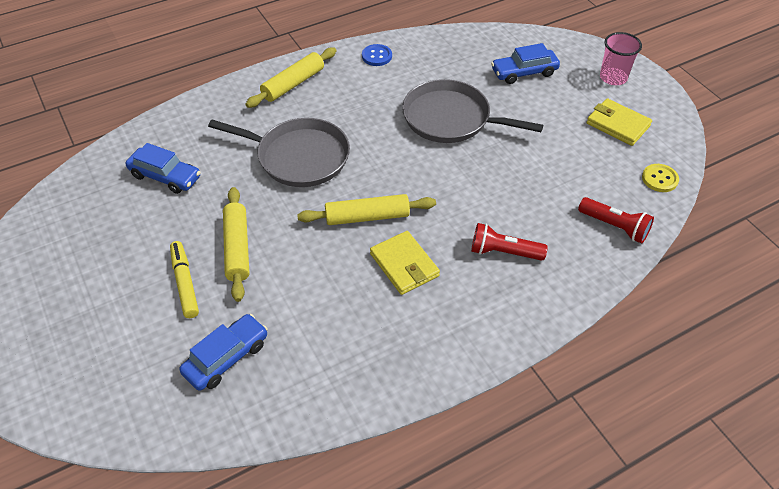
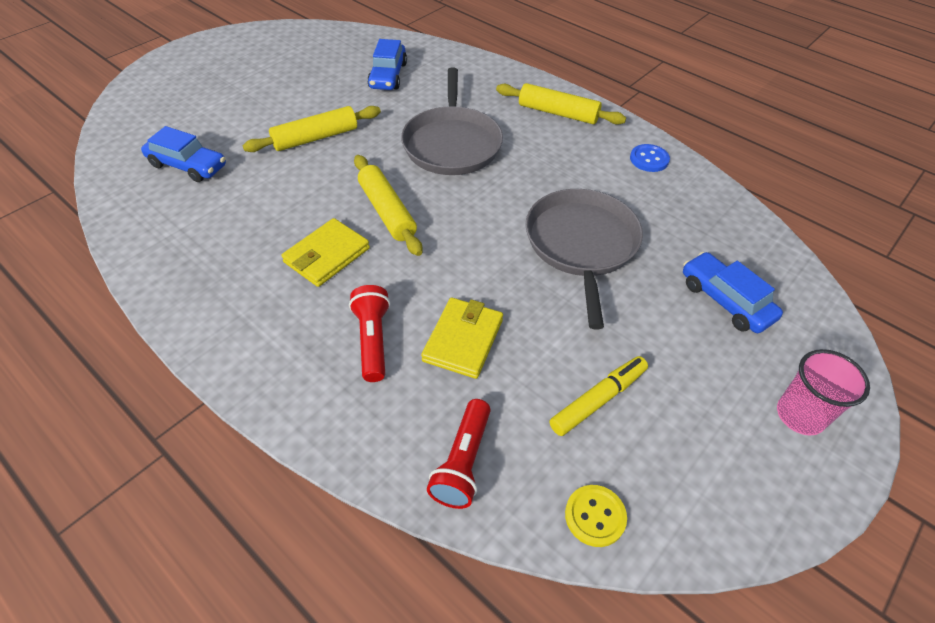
camera: 70 degrees right, 0 degrees up
yellow marker [170,241,199,318] -> yellow marker moved to [549,356,648,436]
yellow wallet [587,98,652,146] -> yellow wallet moved to [421,298,503,379]

